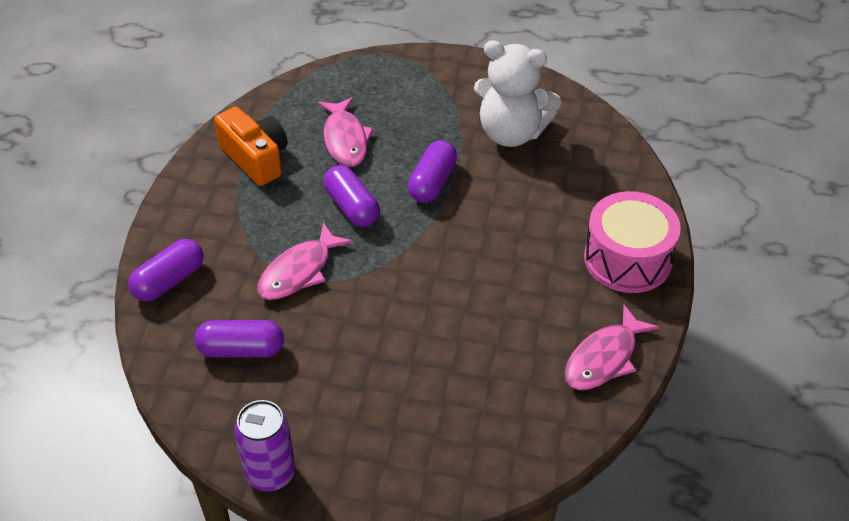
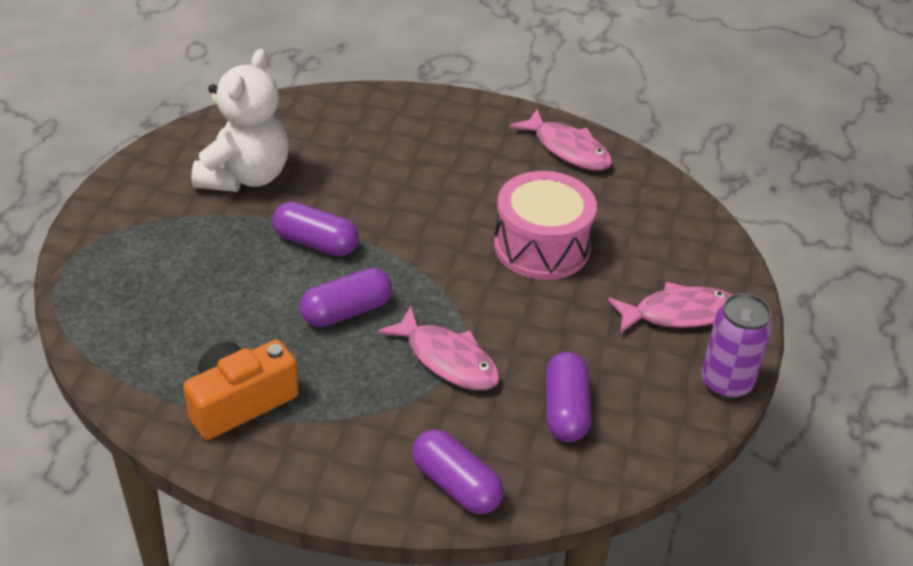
camera: 90 degrees left, 5 degrees down
pink fish [318,97,374,167] -> pink fish moved to [608,282,732,334]
pink drum [584,191,681,293] -> pink drum moved to [494,171,597,280]

